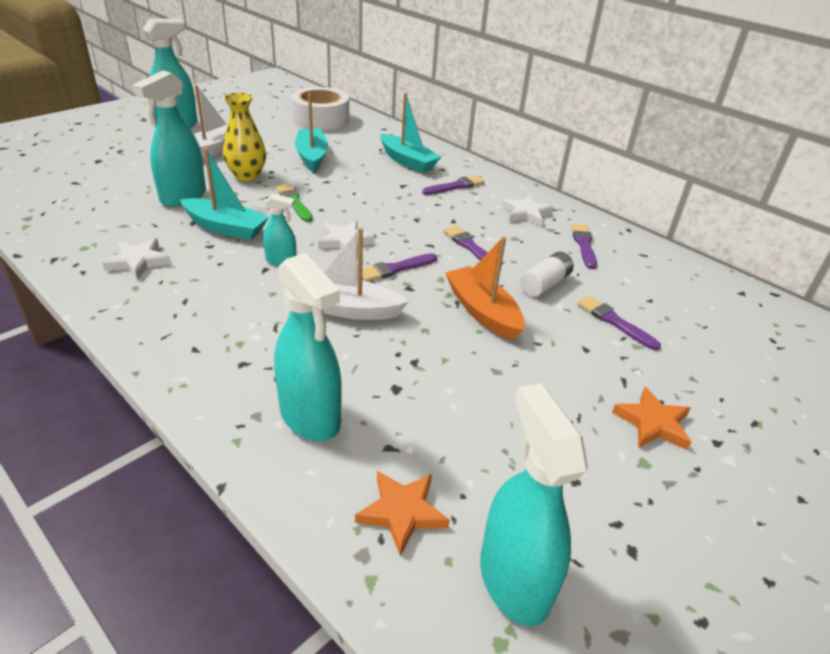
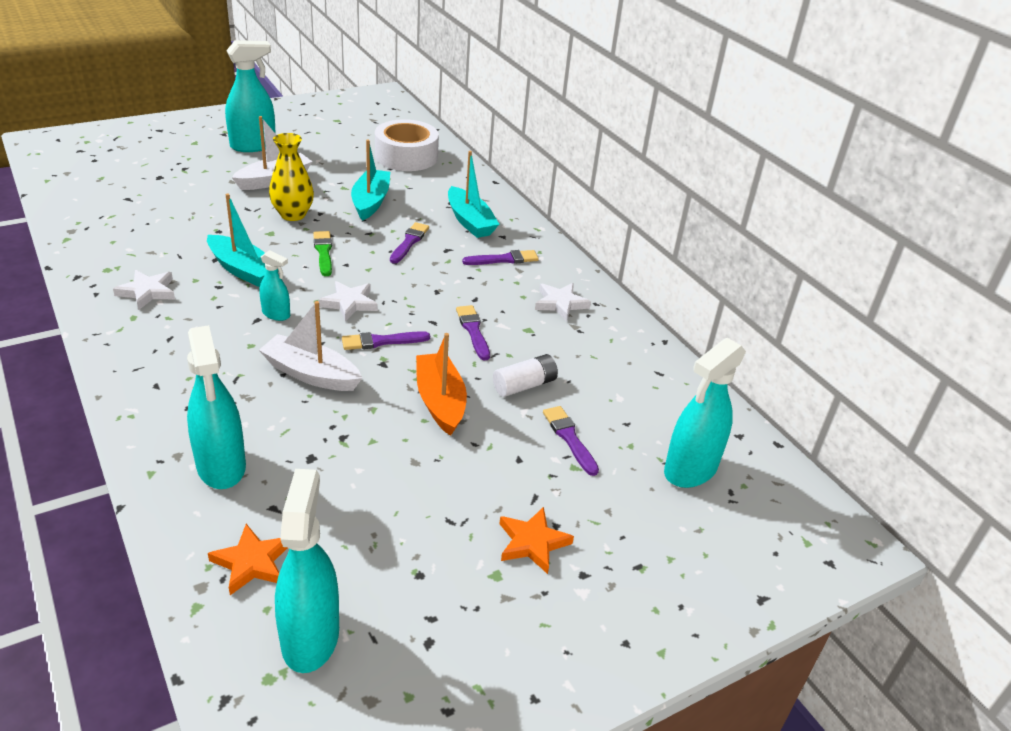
camera: 15 degrees right, 0 degrees up
turquoise spray bottle [132,71,206,207] -> turquoise spray bottle moved to [664,338,746,488]
purple brush [571,224,597,269] -> purple brush moved to [390,222,429,263]

